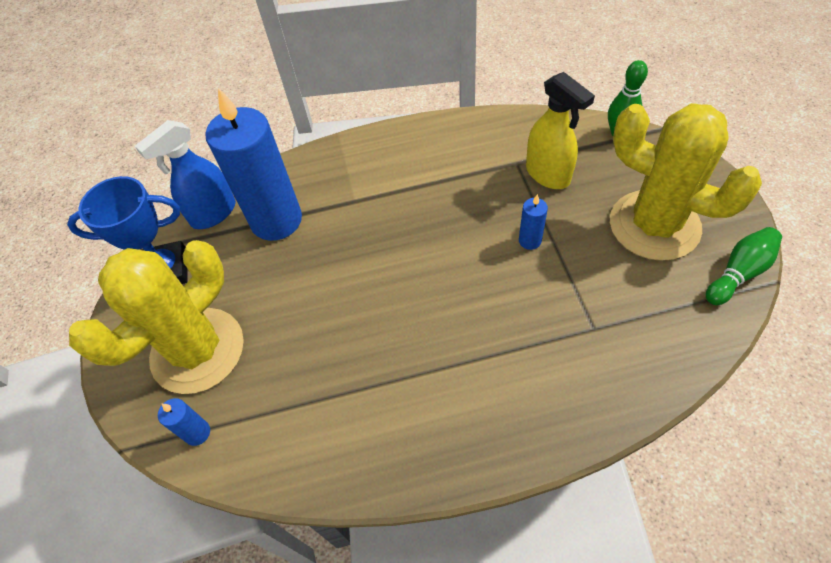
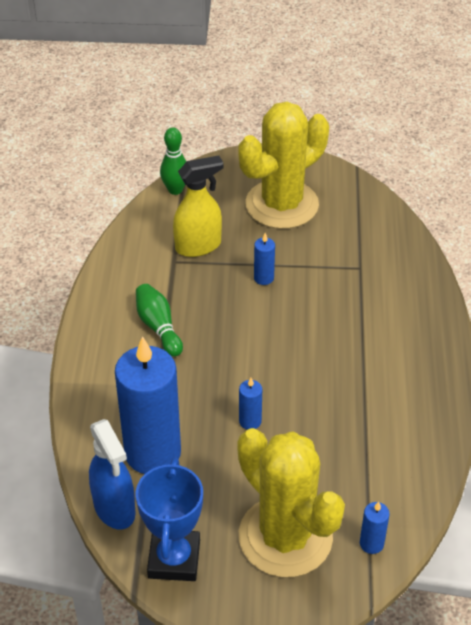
camera: 80 degrees left, 10 degrees down
green bowling pin [706,227,782,305] -> green bowling pin moved to [136,284,183,357]
none -> blue candle [239,378,262,430]

